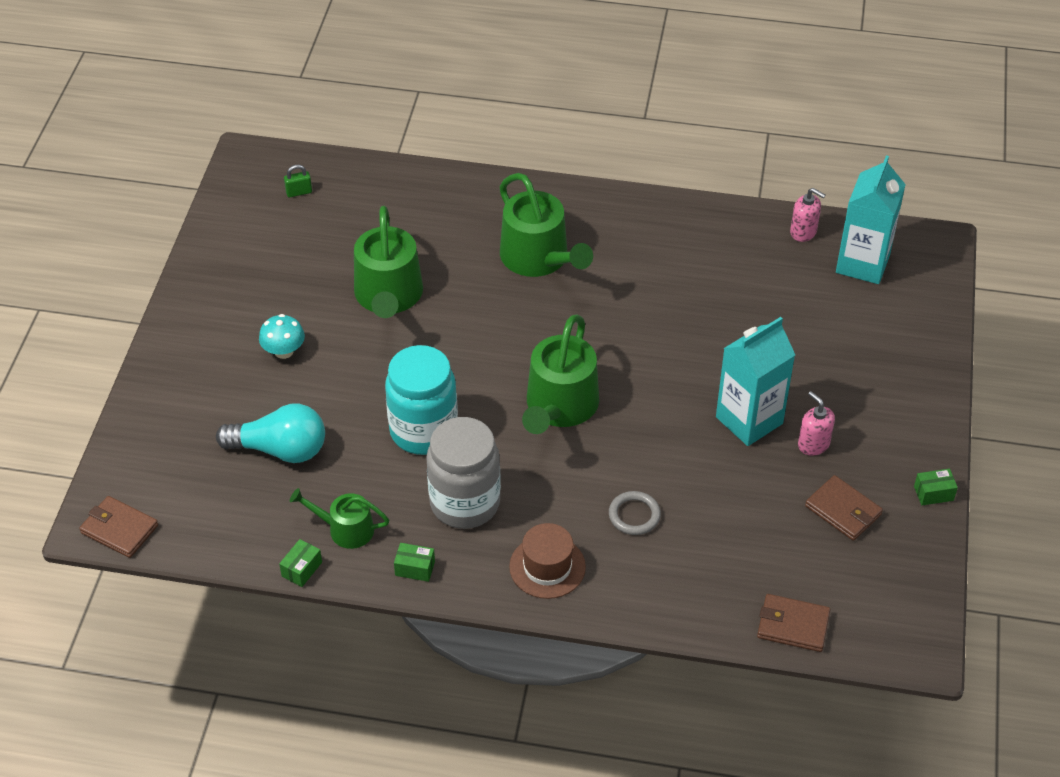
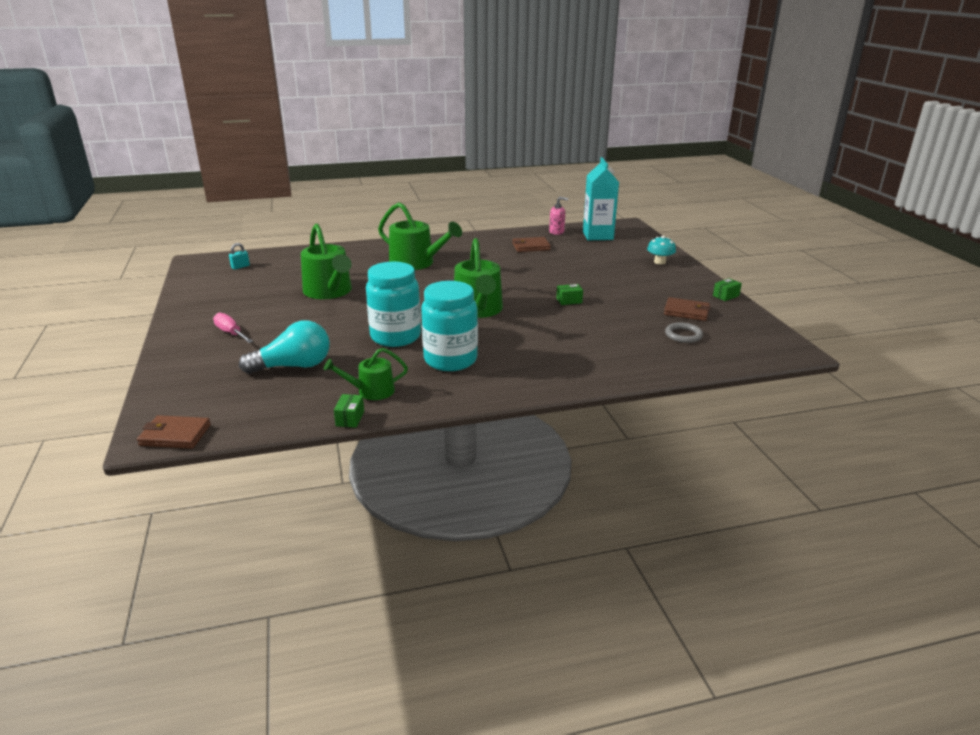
camera: 25 degrees left, 20 degrees down
turquoise mushroom [259,314,305,359] -> turquoise mushroom moved to [647,236,676,265]
green padlock [284,165,312,197] -> turquoise padlock [229,243,250,270]
green box [394,543,435,582] -> green box moved to [556,284,583,305]
grey jar [426,417,501,529] -> turquoise jar [421,281,478,371]
brown hat [509,523,586,599] -> none
grey ring [609,491,661,535] -> grey ring moved to [665,322,703,343]
turquoise carton [716,317,795,446] -> none
brown wallet [757,594,830,652] -> brown wallet moved to [512,237,551,252]
pink soap dispenser [798,391,835,456] -> none
none -> pink screwdriver [213,312,254,343]

